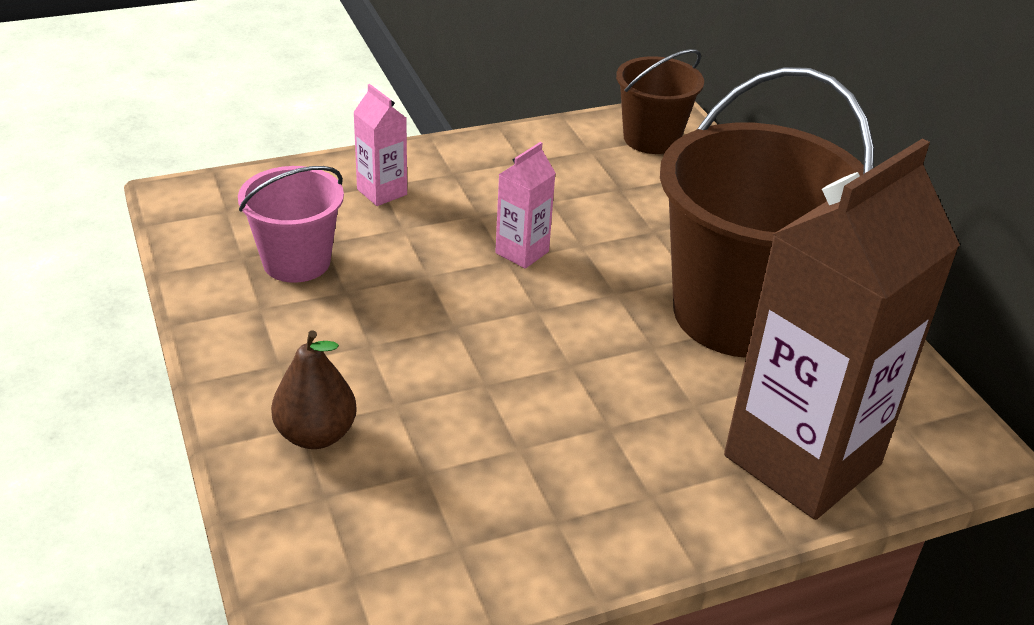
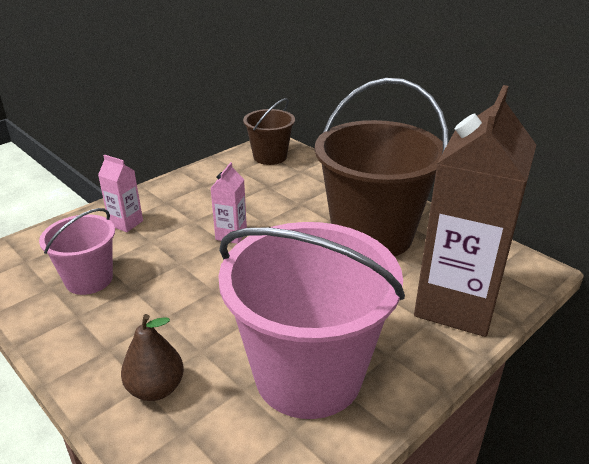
camera: 20 degrees left, 5 degrees down
none -> pink bucket [218,222,405,419]

